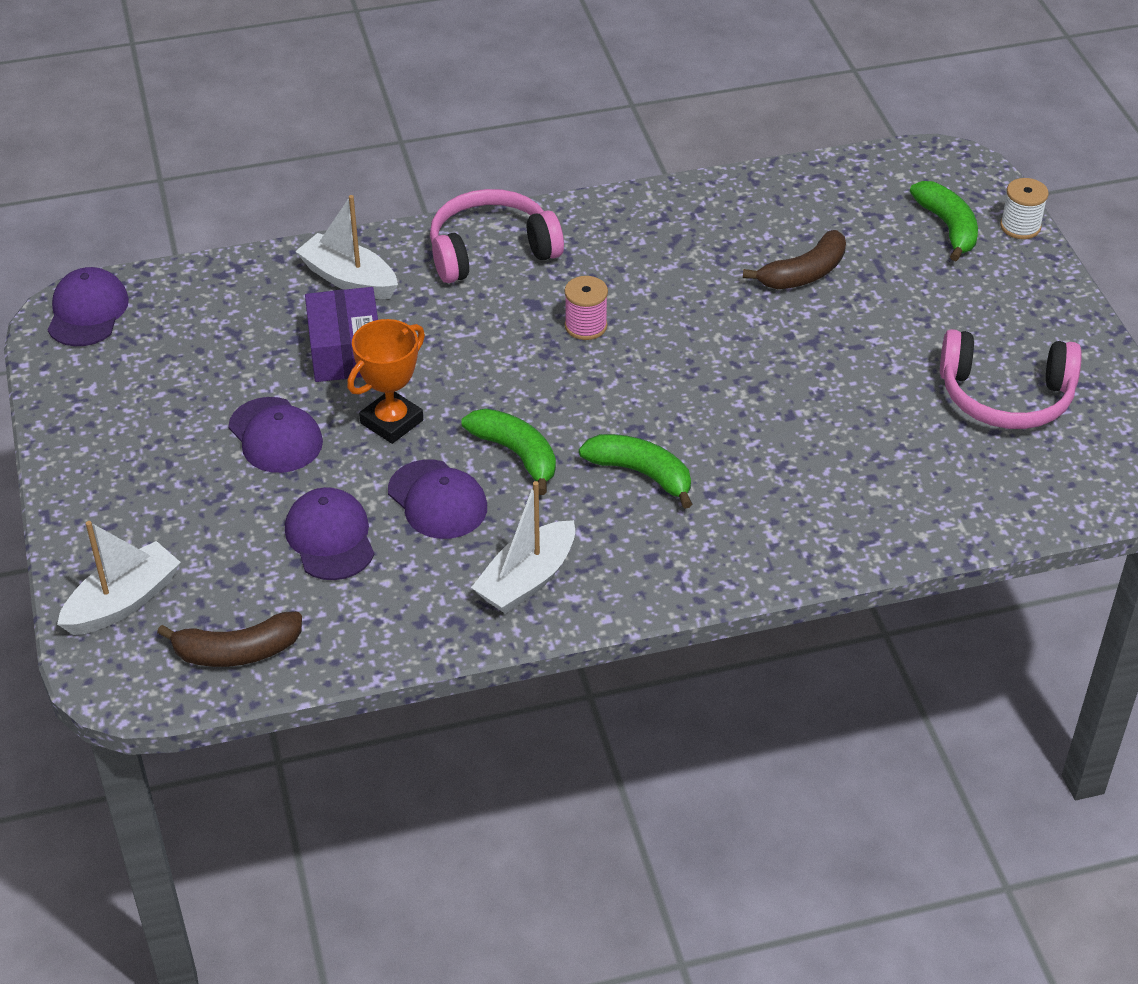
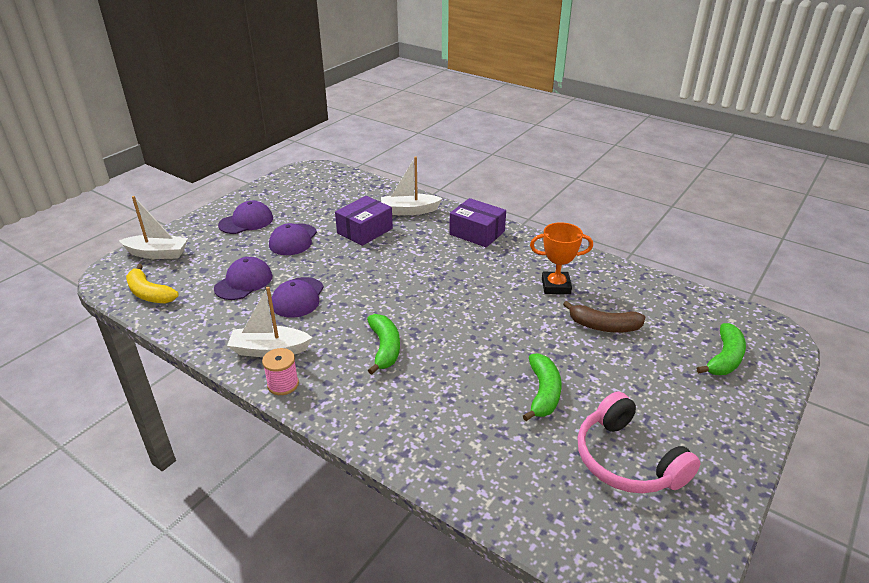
camera: 50 degrees right, 10 degrees down
purple cap [48,267,129,346] -> purple cap moved to [218,200,273,234]
brown banana [157,611,302,667] -> yellow banana [126,264,179,303]
white boat [295,195,398,299] -> white boat turned 90 degrees counterclockwise [381,156,443,215]
orange trophy [347,319,425,444] -> orange trophy moved to [530,222,593,294]
pink headphones [430,189,564,283] -> purple box [449,198,506,247]
green banana [462,408,556,495] -> green banana moved to [523,353,561,421]
pink spool [564,276,608,340] -> pink spool moved to [262,348,299,395]
white spool [1000,178,1049,239] -> none

